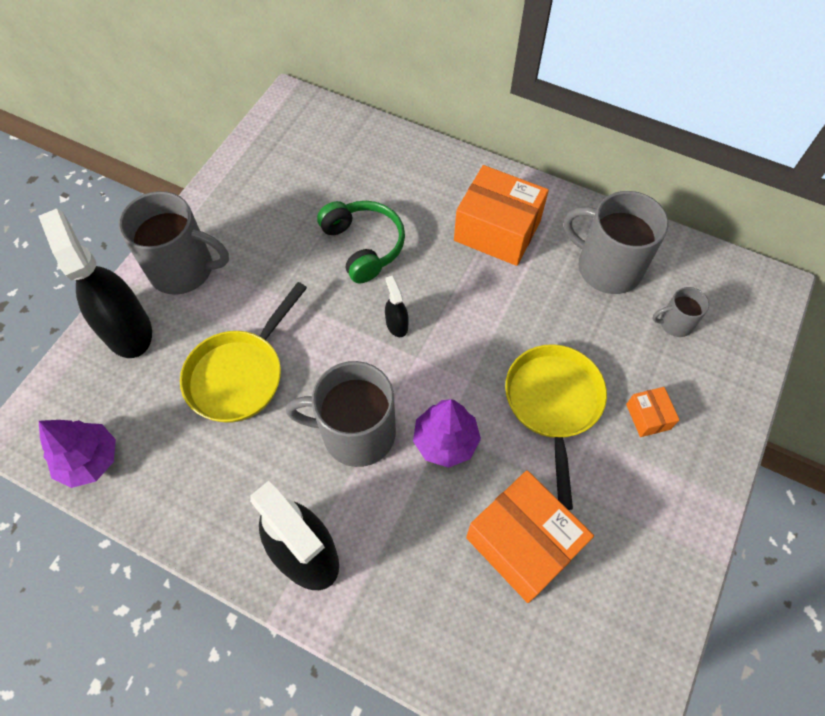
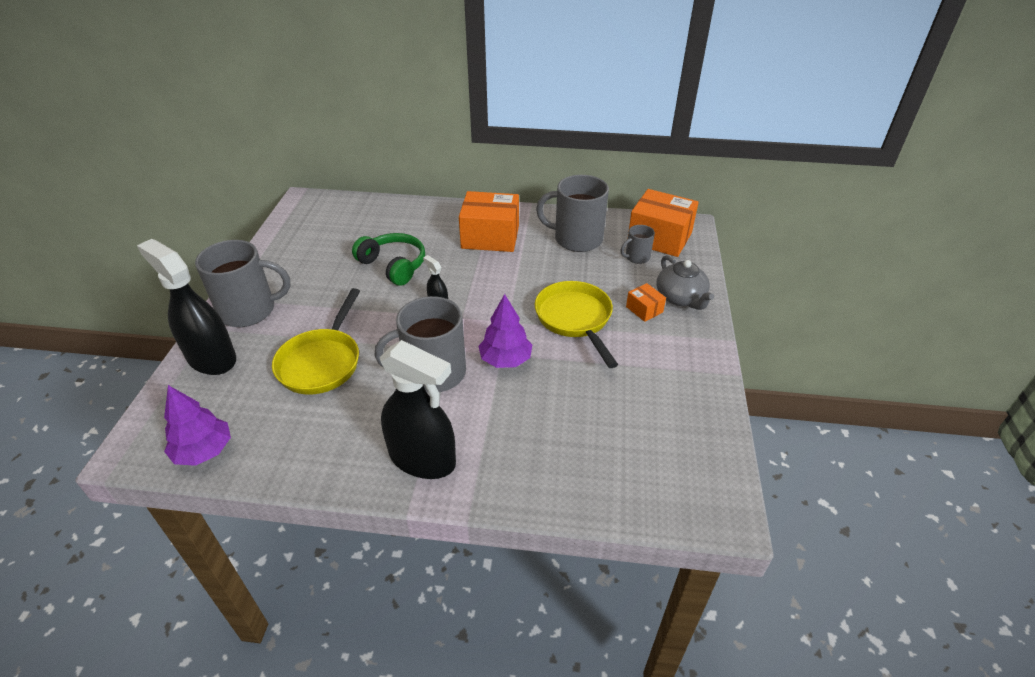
camera: 20 degrees left, 20 degrees down
orange box [466,470,594,603] -> orange box moved to [628,189,699,257]
none -> grey teapot [656,255,714,310]

